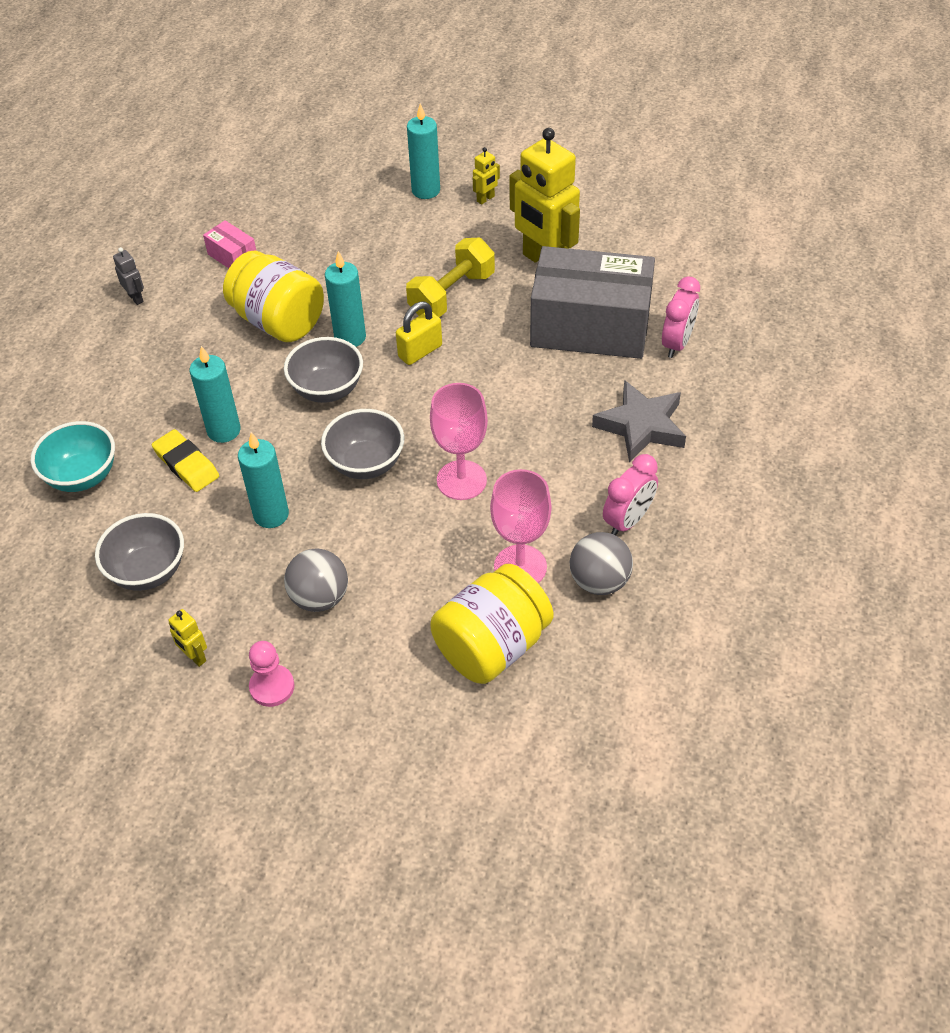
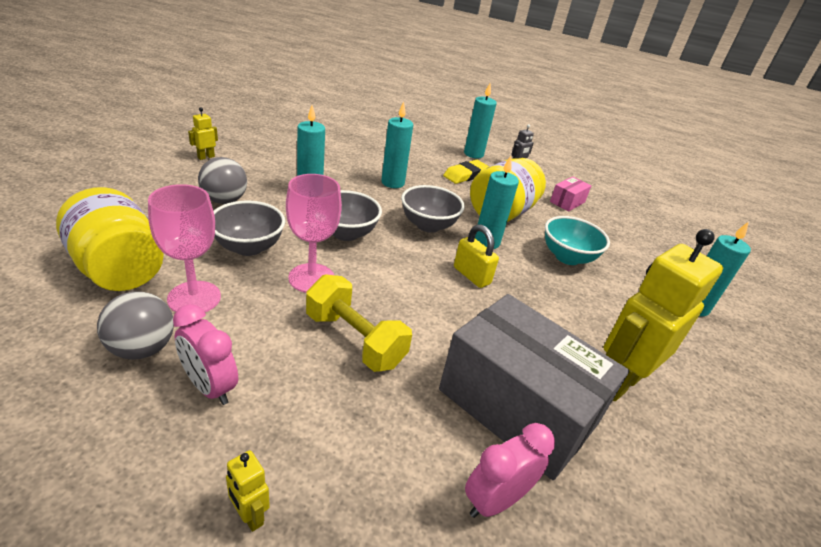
camera: 85 degrees right, 15 degrees down
turquoise bowl [31,421,115,492] -> turquoise bowl moved to [545,216,610,265]
grey bowl [95,513,184,591] -> grey bowl moved to [214,201,285,256]
yellow eraser [152,429,219,492] -> yellow eraser moved to [443,160,489,184]
pink pawn [249,641,295,707] -> none
yellow dumbbell [406,238,495,317] -> yellow dumbbell moved to [306,274,412,372]
yellow robot [473,147,500,205] -> yellow robot moved to [226,450,270,532]
grey box [530,246,655,359] -> grey box turned 60 degrees counterclockwise [439,294,629,480]
grey star [592,380,686,462] -> none
pink clock [662,276,700,358] -> pink clock turned 120 degrees clockwise [465,423,555,518]
none -> turquoise candle [464,83,497,159]

